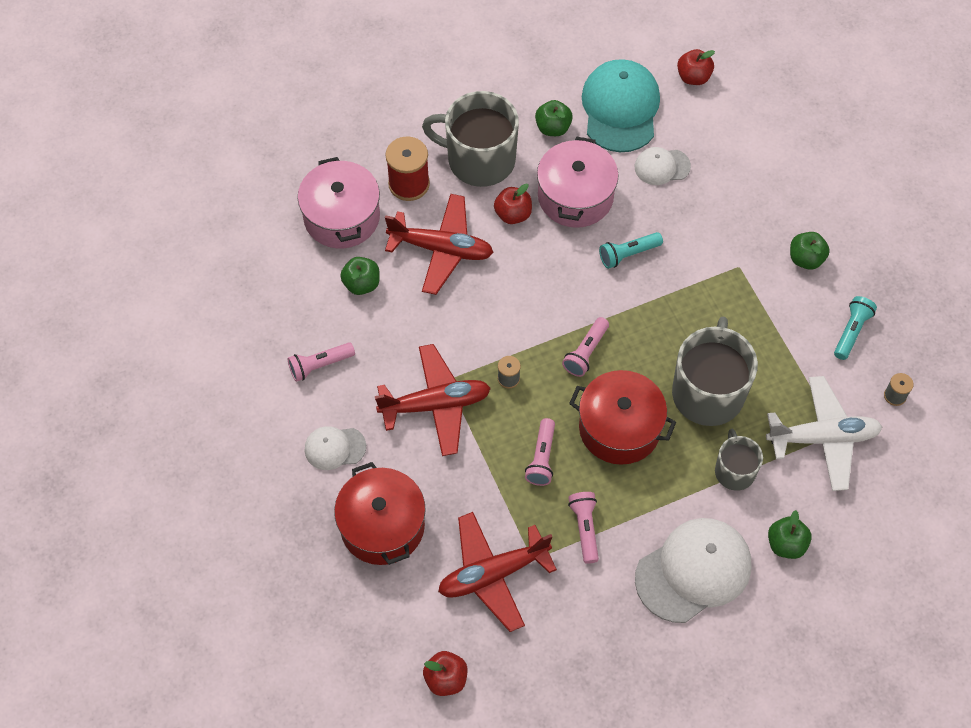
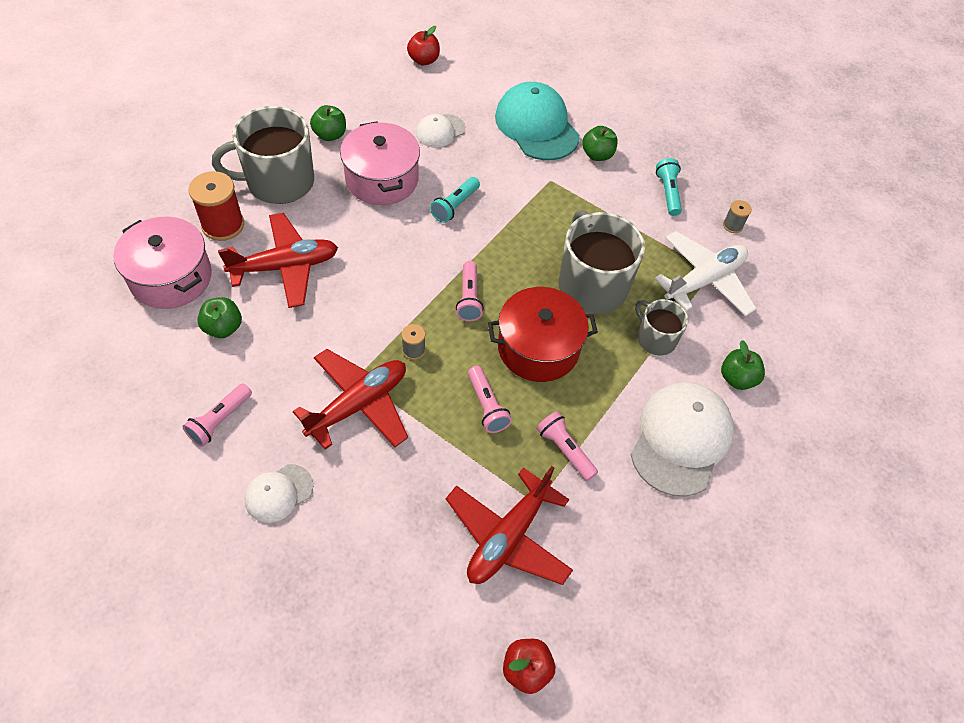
camera: 35 degrees left, 5 degrees down
red pot [334,462,426,565] -> none
red apple [494,183,532,224] -> none
turquoise cap [582,59,660,152] -> turquoise cap moved to [495,82,580,160]

